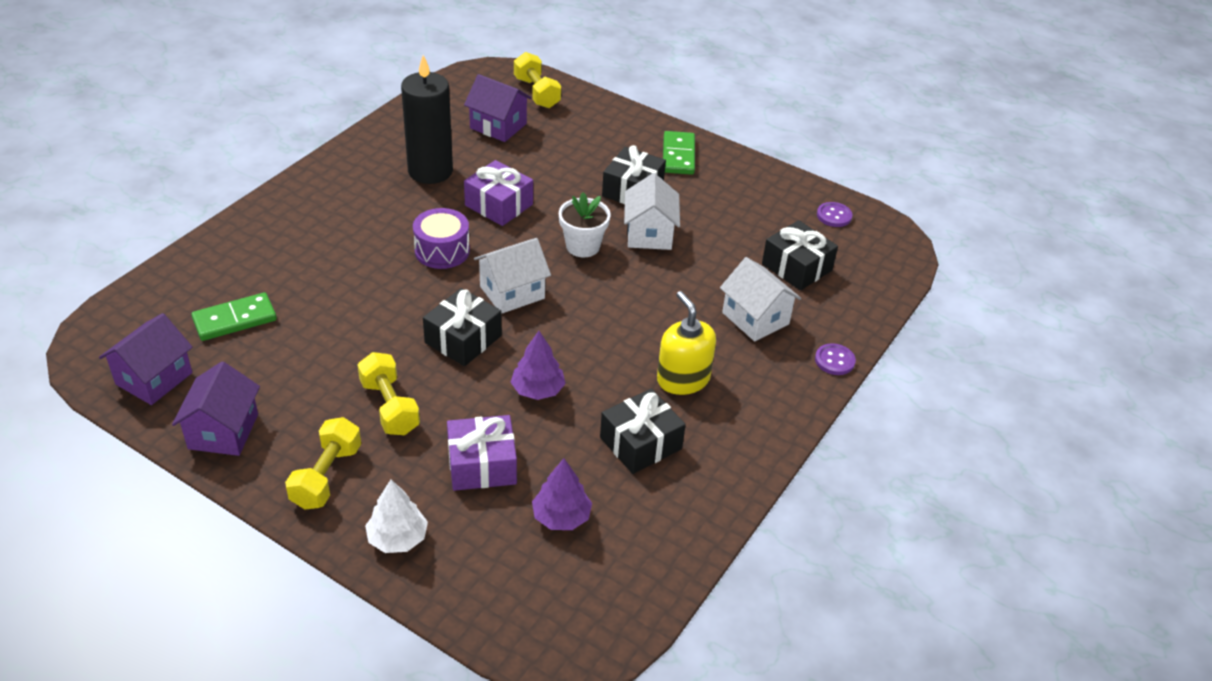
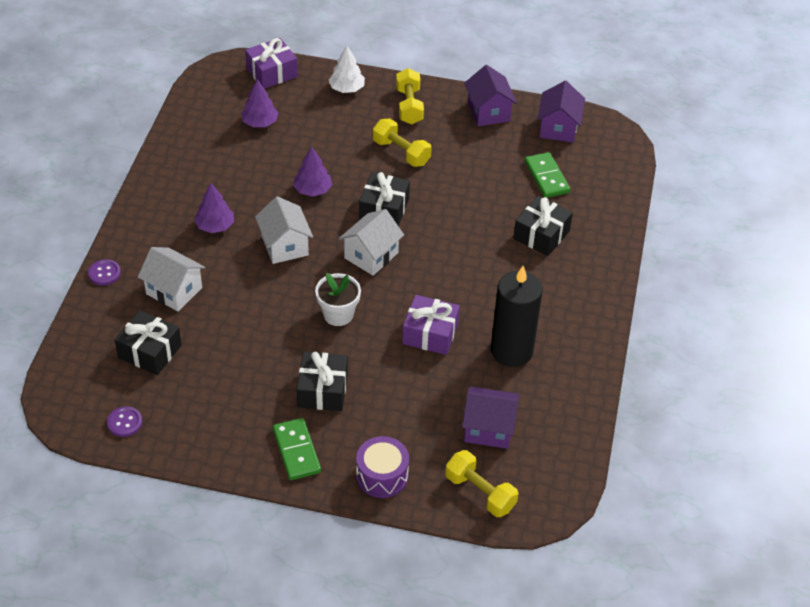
camera: 160 degrees right, 5 degrees up
green domino [191,292,277,341] -> green domino turned 60 degrees counterclockwise [525,152,570,198]
purple drum [413,208,470,269] -> purple drum moved to [356,436,409,498]
purple gift [447,415,517,491] -> purple gift moved to [245,38,298,89]
black gift [600,389,686,474] -> black gift moved to [513,196,573,256]
white house [624,173,680,250] -> white house moved to [255,196,313,264]
yellow soap dispenser [657,291,716,395] -> purple tree [194,183,234,233]

